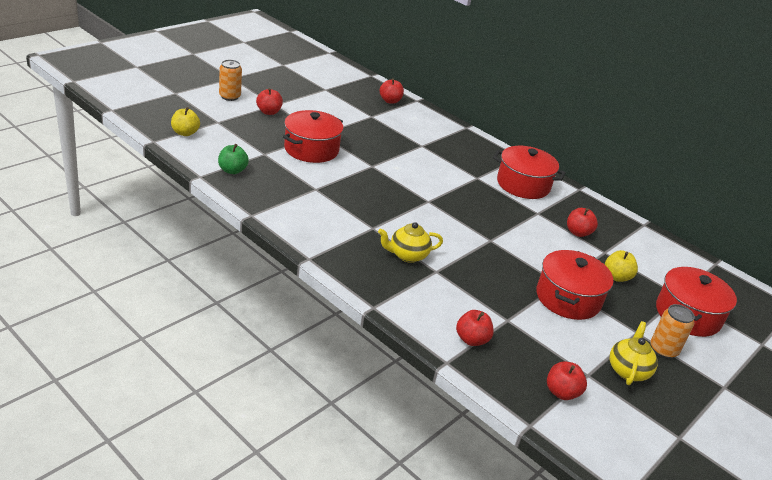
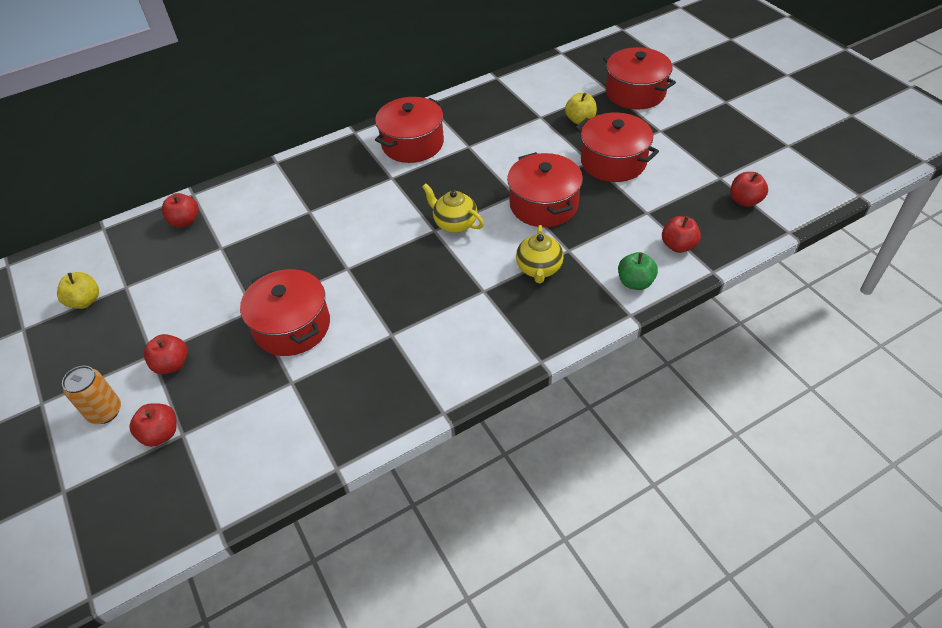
camera: 65 degrees left, 15 degrees up
yellow apple [171,107,200,136] -> yellow apple moved to [57,272,99,309]
green apple [218,144,249,174] -> green apple moved to [618,252,658,290]
red apple [567,208,598,237] -> red apple moved to [130,403,177,447]
yellow teapot [610,321,658,385] -> yellow teapot moved to [422,183,484,233]
orange can [650,304,695,359] -> none
none -> red pot [507,152,583,227]

